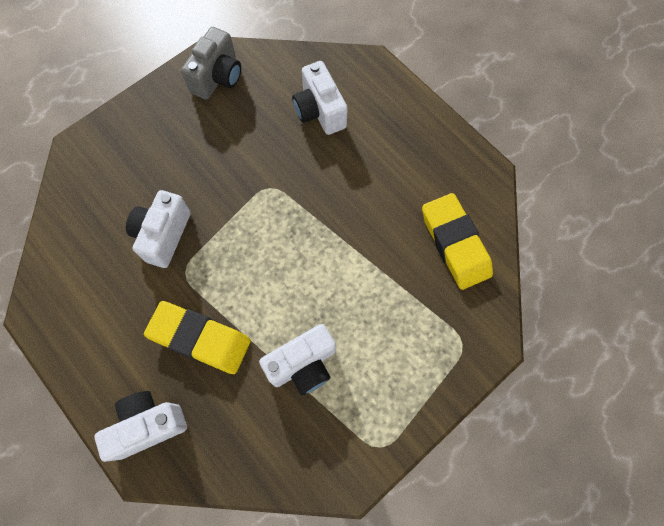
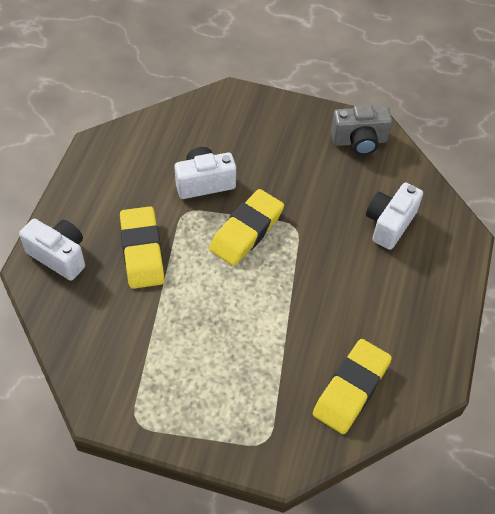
camera: 55 degrees right, 15 degrees down
white camera [259,324,336,395] -> none
none -> yellow eraser [209,189,284,266]

